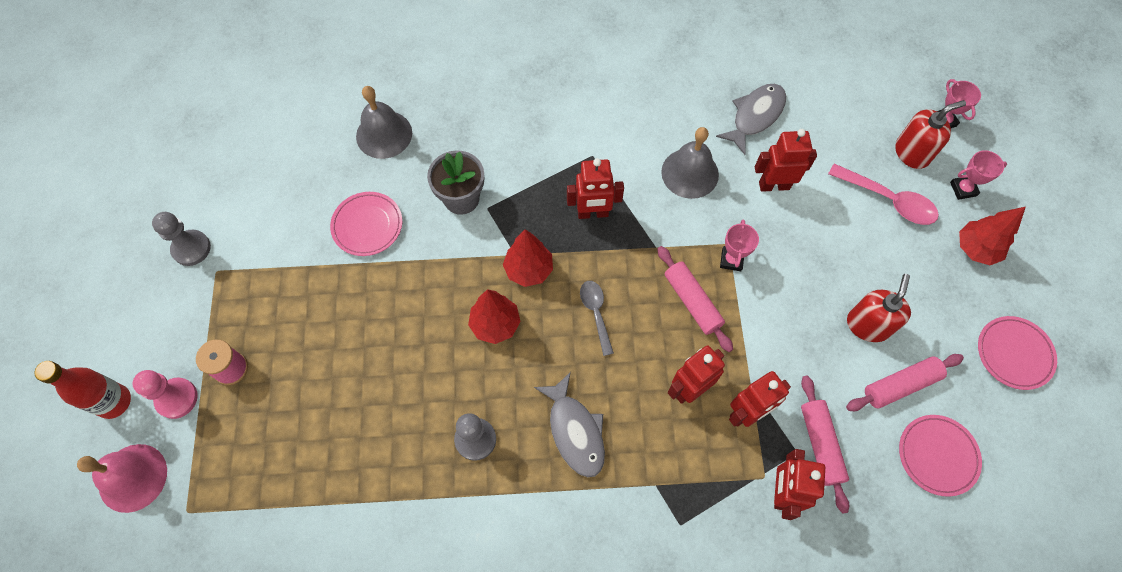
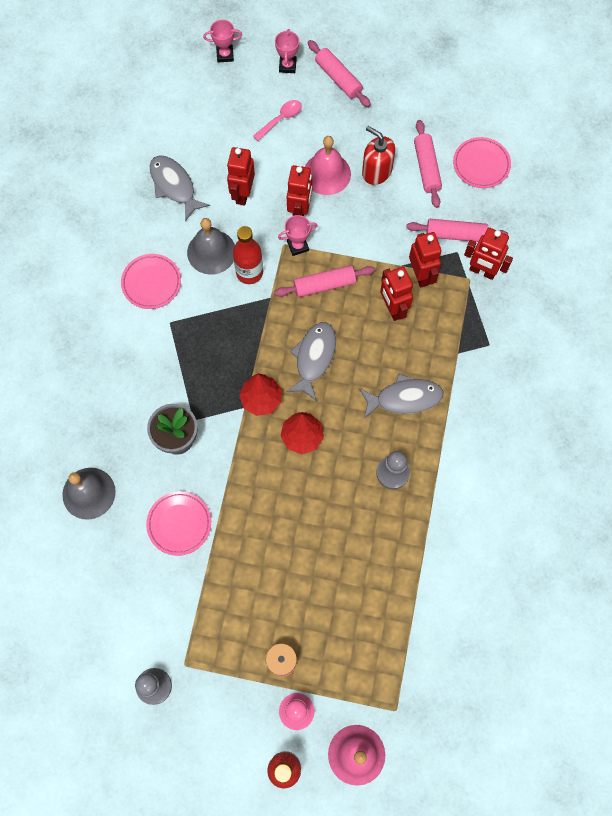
camera: 75 degrees left, 5 degrees up
red robot [567,158,624,219] -> red robot moved to [287,165,312,216]
grey spoon [580,281,614,356] -> grey fish [286,322,336,401]
pink trophy [720,219,759,271] -> pink trophy turned 45 degrees counterclockwise [278,215,318,256]
pink spoon [828,164,939,225] -> pink spoon [253,100,302,141], size x0.66
red soap dispenser [895,100,966,169] -> none
red tree [959,207,1026,265] -> pink rolling pin [308,40,371,107]
pink plate [978,316,1057,390] -> pink plate moved to [121,254,181,309]
none -> red bottle [233,226,263,284]
none -> pink bell [305,136,351,195]

